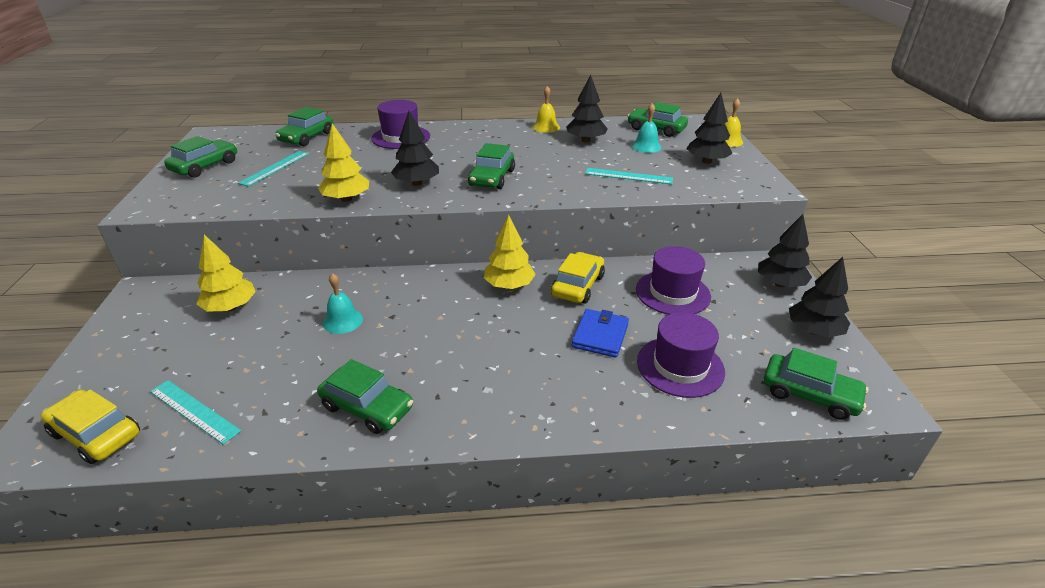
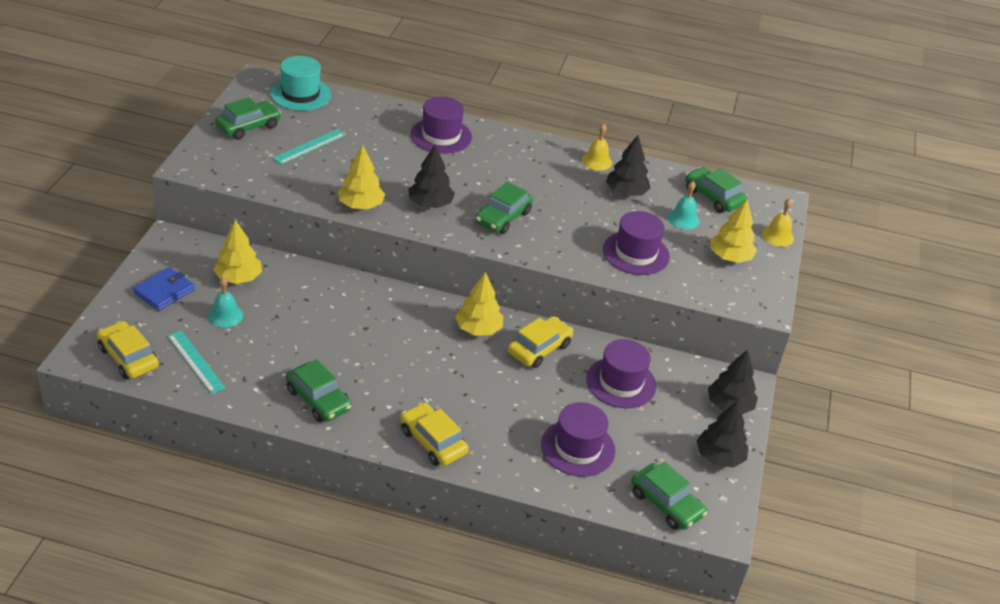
camera: 15 degrees right, 5 degrees up
green car [275,107,333,146] -> none
turquoise bell [323,273,363,334] -> turquoise bell moved to [208,277,243,328]
blue wallet [572,309,629,358] -> blue wallet moved to [133,267,195,311]
turquoise ruler [585,168,673,184] -> purple hat [603,211,670,275]
black tree [686,93,733,164] -> yellow tree [710,199,757,263]
none -> turquoise hat [270,56,331,111]
none -> yellow car [400,402,469,466]

